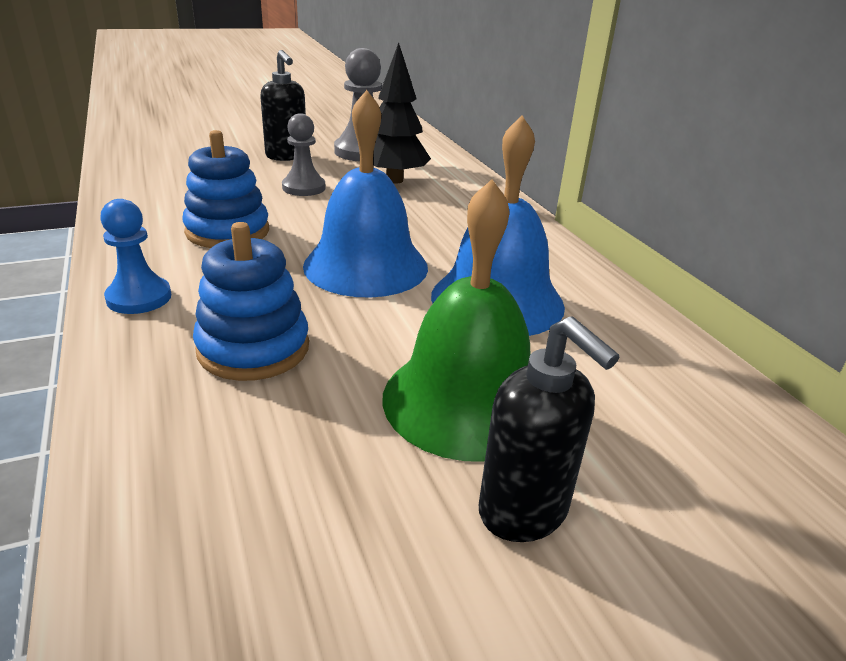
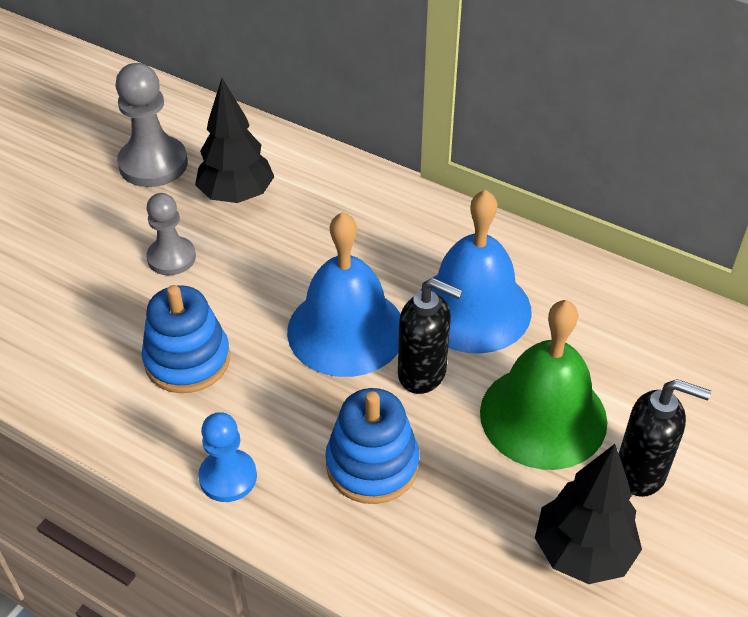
camera: 35 degrees left, 15 degrees up
black soap dispenser [260,50,306,161] -> black soap dispenser moved to [398,278,463,394]
none -> black tree [535,444,642,584]

